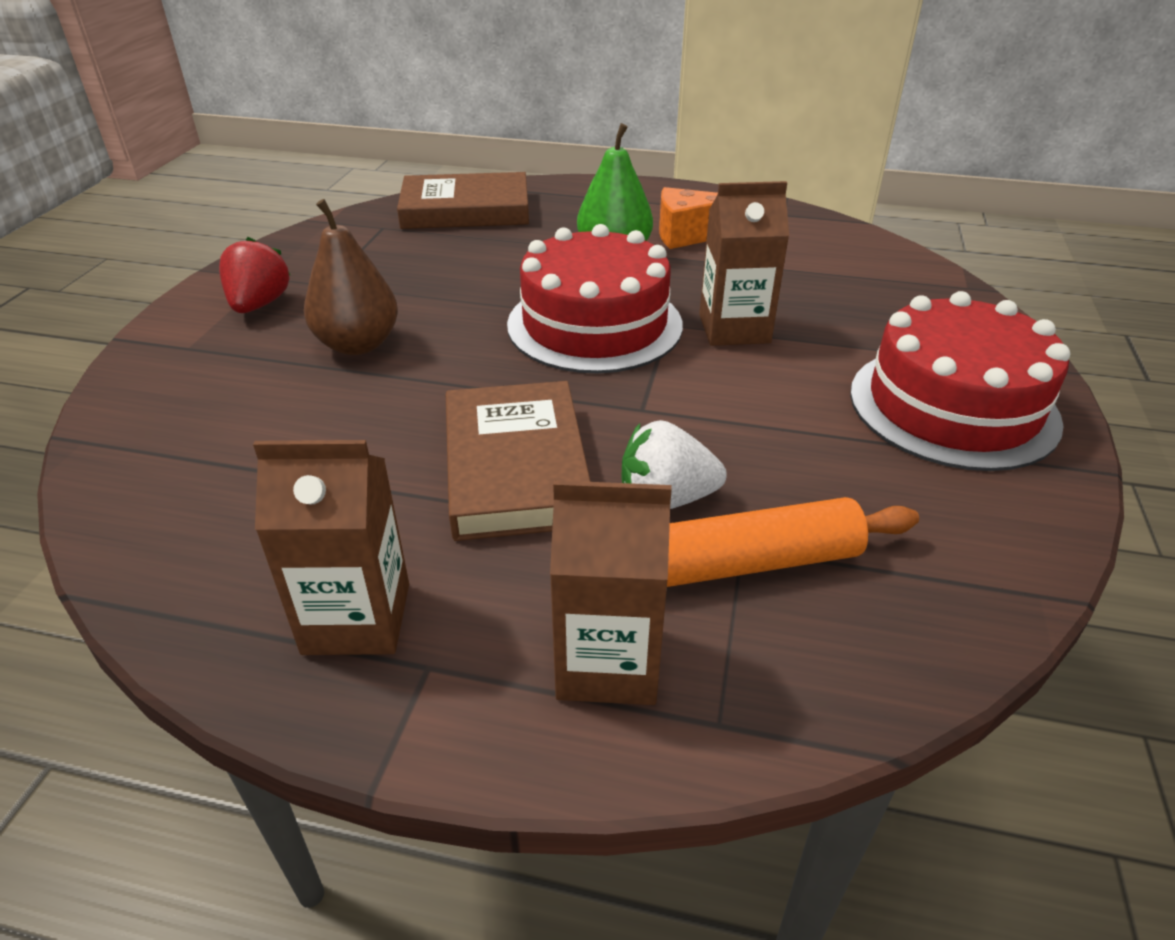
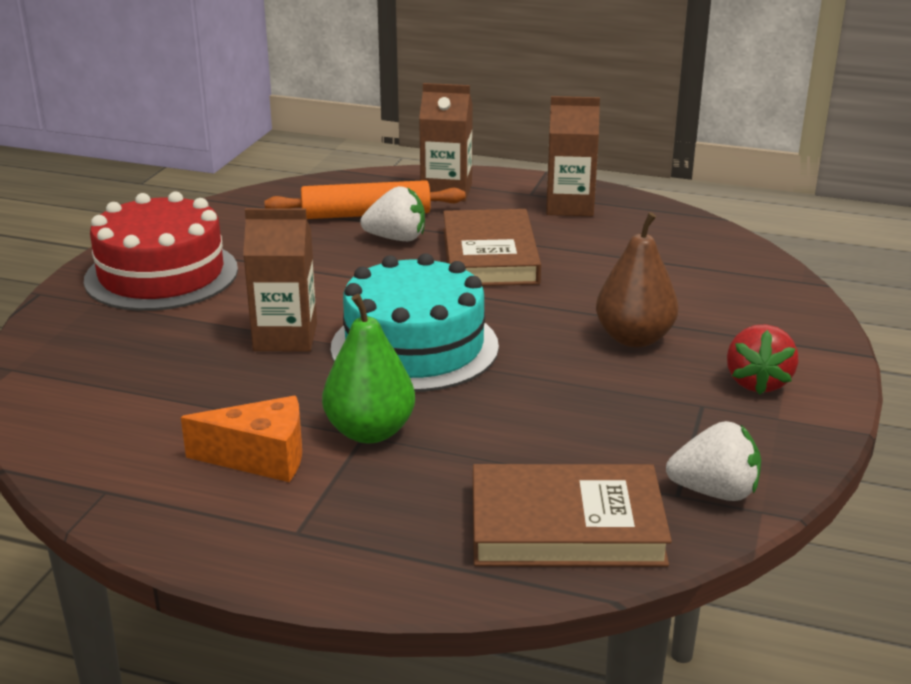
camera: 175 degrees left, 10 degrees down
red cake [507,224,683,373] -> turquoise cake [331,253,499,392]
none -> white strawberry [666,421,761,501]

